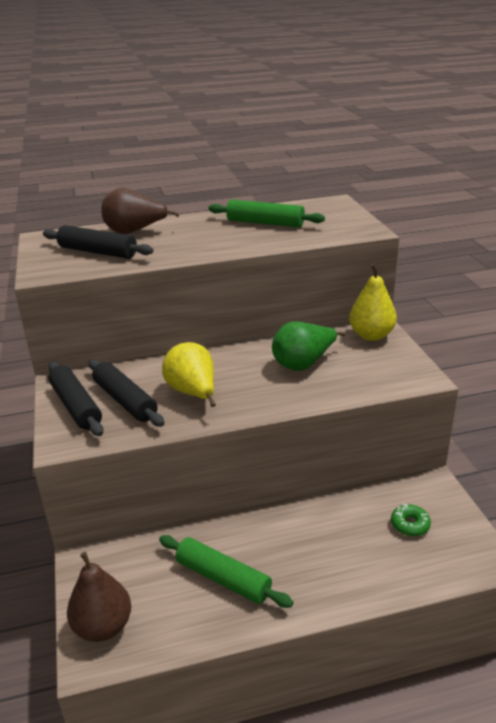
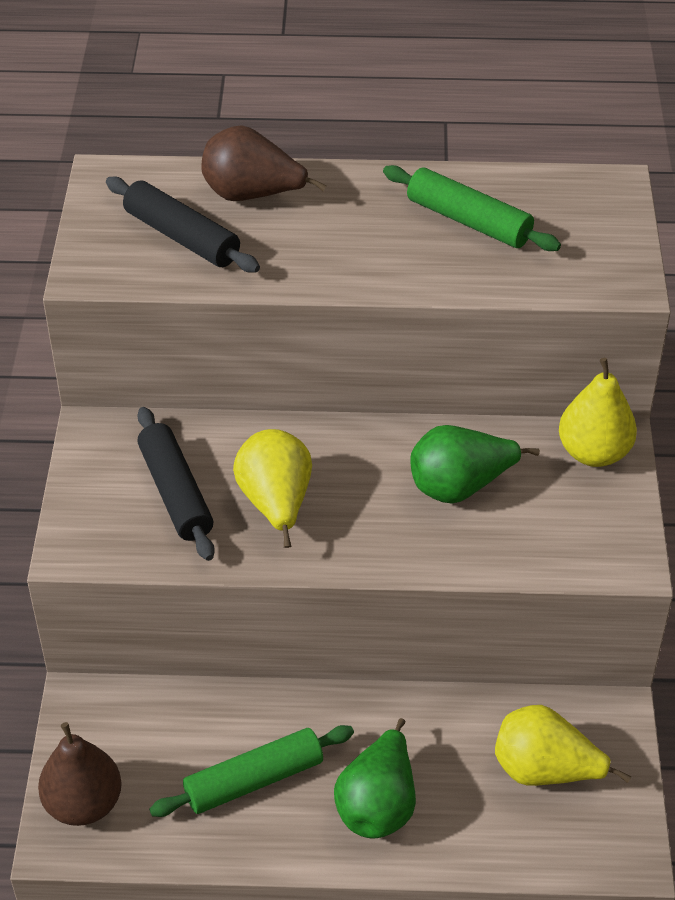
camera: 15 degrees right, 15 degrees up
black rolling pin [48,362,104,436] -> none
green rolling pin [159,535,293,608] -> green rolling pin turned 75 degrees counterclockwise [149,725,354,817]
green donut [391,504,431,536] -> yellow pear [495,705,631,786]
none -> green pear [334,718,416,839]

